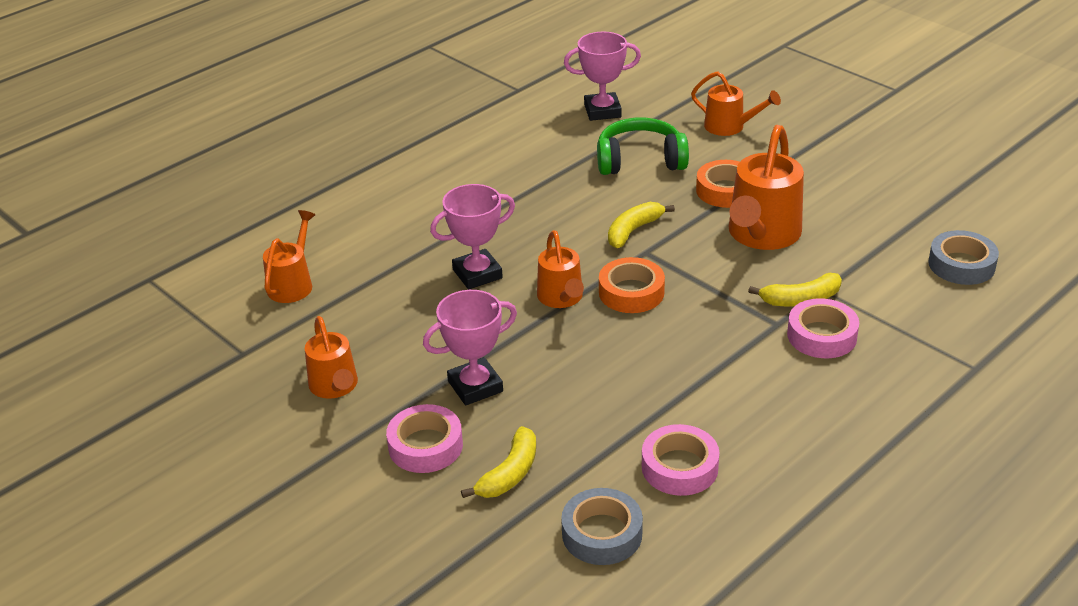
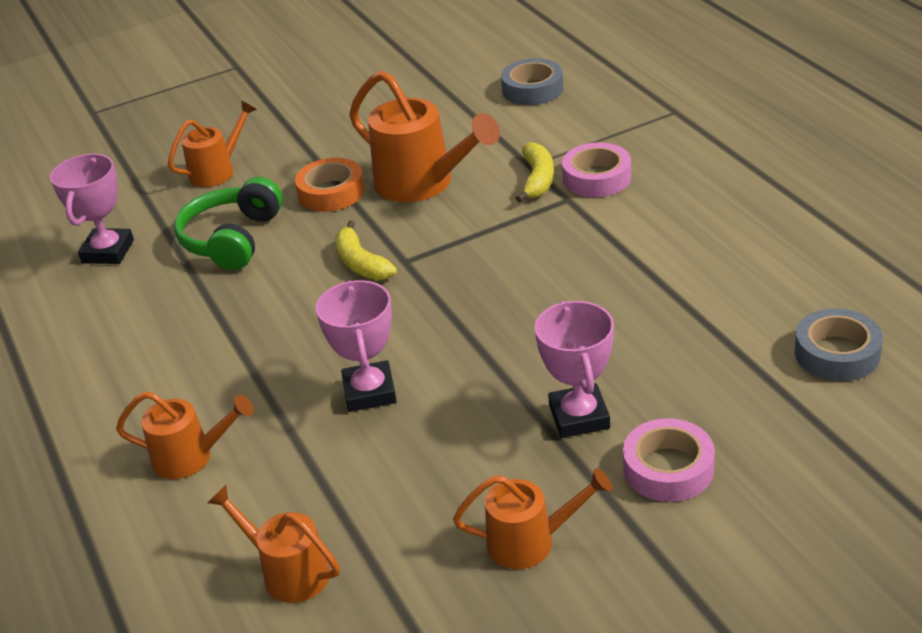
camera: 70 degrees left, 0 degrees up
yellow banana [461,426,536,498] -> none
orange watering can [537,230,584,308] -> orange watering can moved to [116,391,254,479]
orange tape [599,257,665,313] -> none
pink tape [642,424,720,496] -> none

